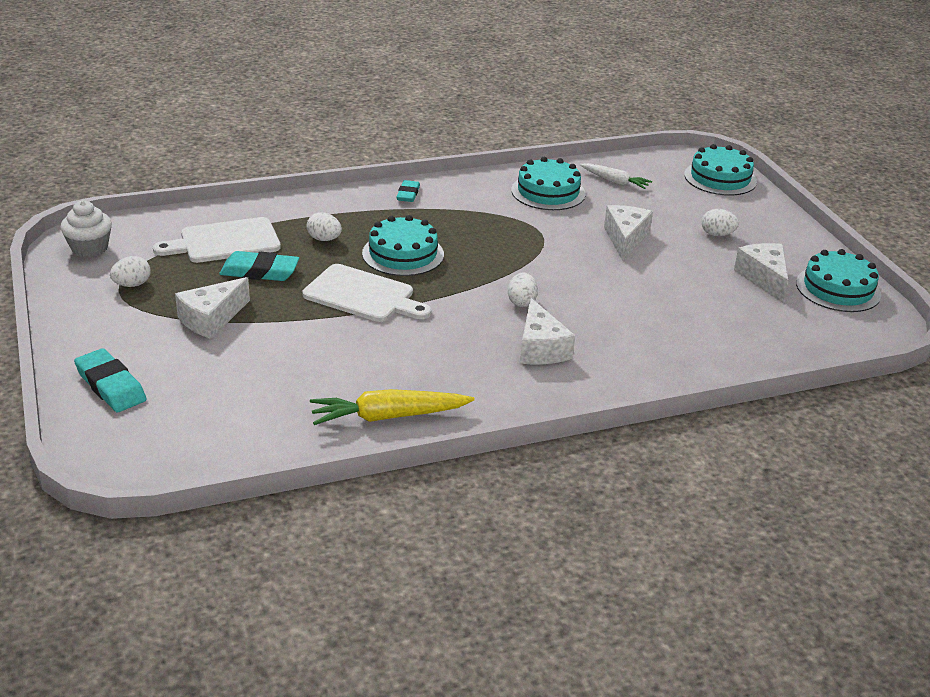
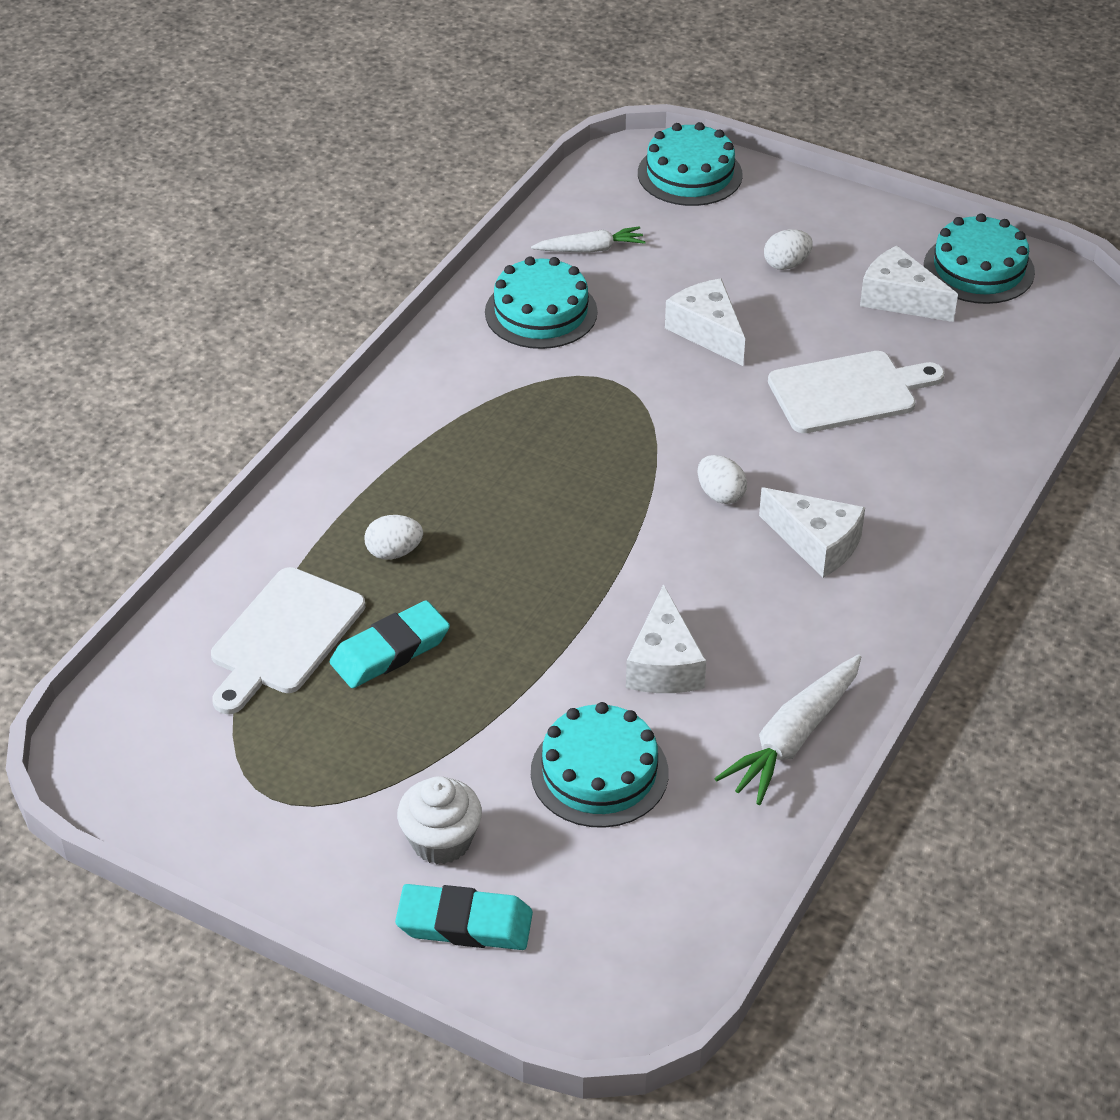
camera: 40 degrees left, 10 degrees up
white cupcake [60,201,112,257] -> white cupcake moved to [397,776,482,864]
white egg [110,256,151,287] -> none
white cheese [175,277,250,339] -> white cheese moved to [626,584,706,693]
white cutting board [302,264,431,322] -> white cutting board moved to [768,351,945,433]
yellow carrot [310,389,475,425] -> white carrot [714,654,861,805]
turquoise cake [362,215,444,276] -> turquoise cake moved to [531,702,668,828]
turquoise eraser [397,180,420,202] -> none

